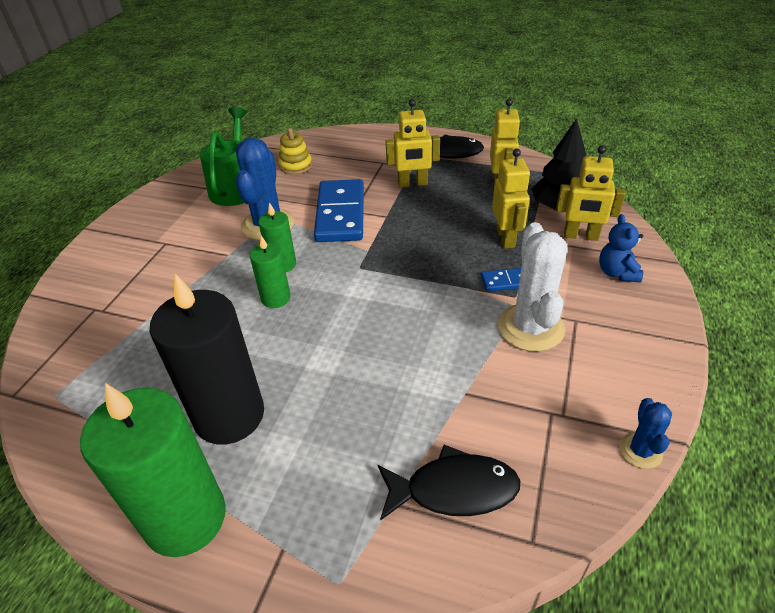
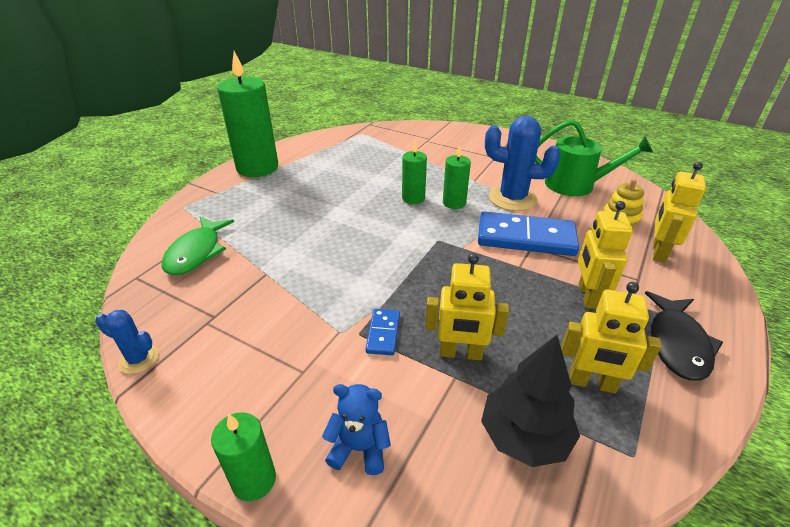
camera: 100 degrees right, 5 degrees down
black candle [150,274,264,445] -> none
black fish [378,445,520,521] -> green fish [162,217,234,275]
white cactus [498,222,567,352] -> none
yellow robot [556,145,625,241] -> yellow robot moved to [653,162,706,263]
none -> green candle [211,412,276,501]

